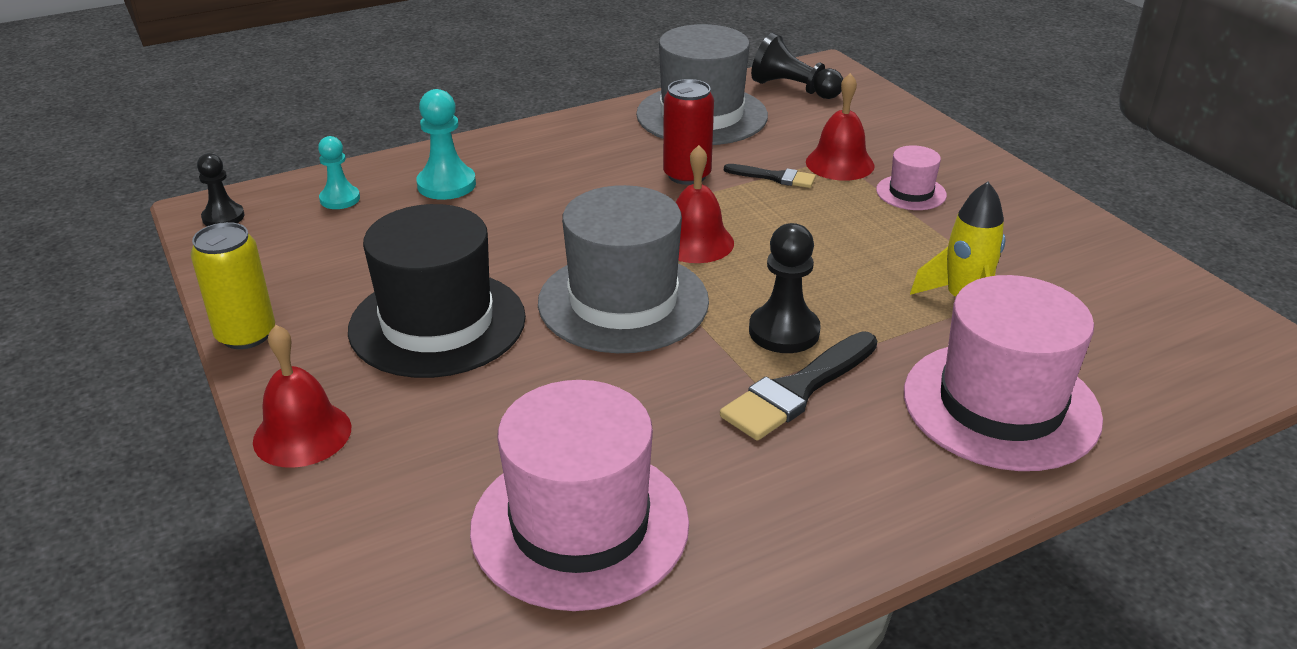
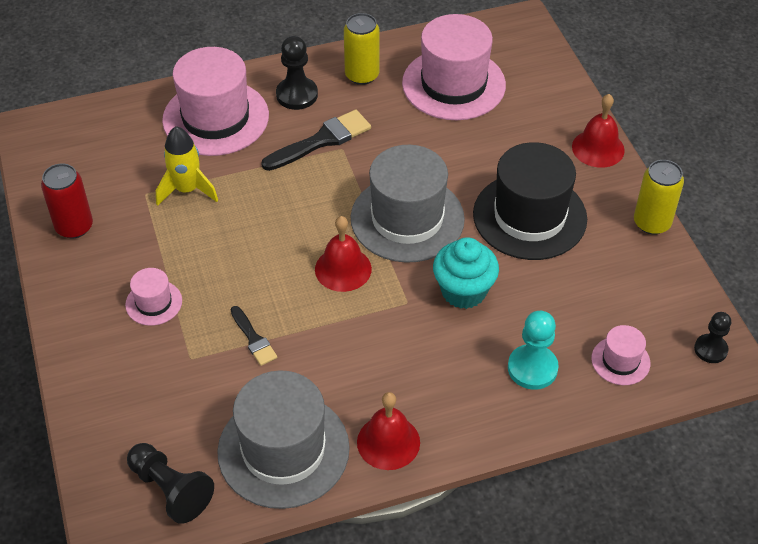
camera: 170 degrees left, 15 degrees up
turquoise pawn [318,136,360,209] -> pink hat [591,325,650,385]
red can [663,79,714,185] -> red can moved to [41,163,93,239]
black brush [724,164,816,188] -> black brush turned 150 degrees counterclockwise [231,306,277,366]
black pawn [749,223,821,353] -> black pawn moved to [276,36,318,110]
red bell [806,73,875,181] -> red bell moved to [357,392,420,470]
none -> yellow can [344,13,379,85]
none -> turquoise cupcake [433,237,499,309]

